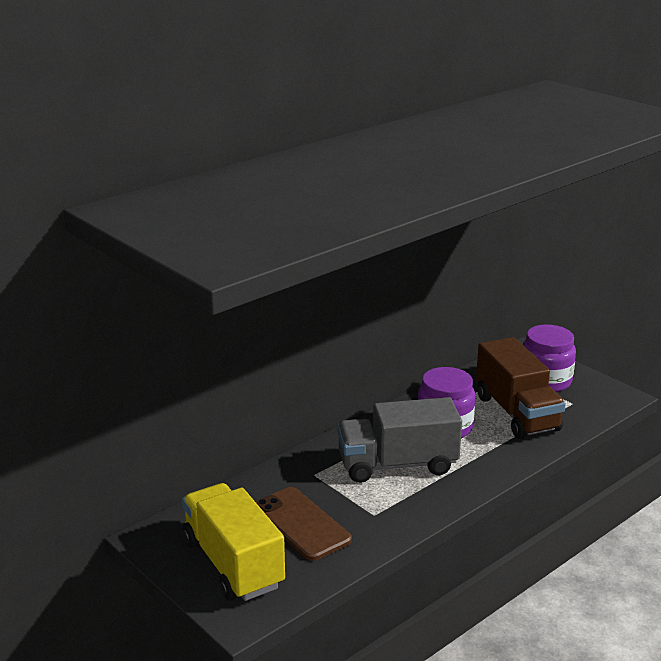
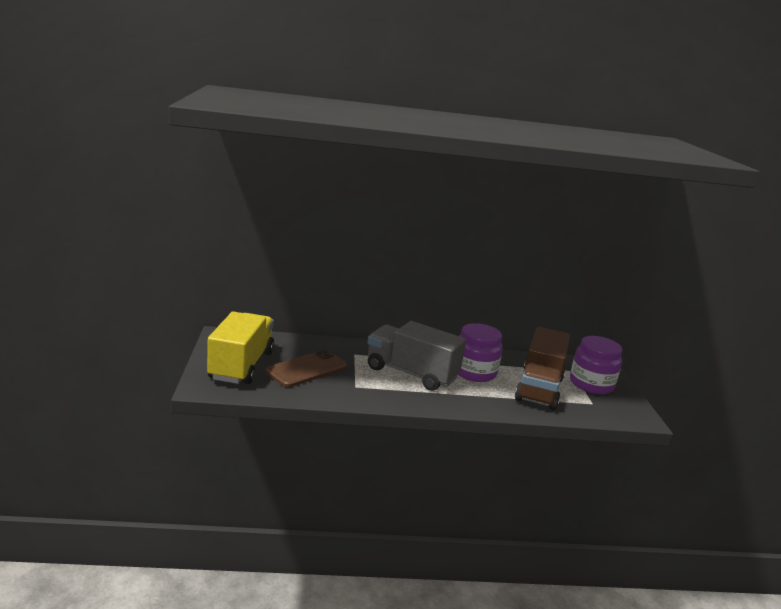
camera: 35 degrees right, 5 degrees down
brown phone [256,487,352,561] -> brown phone turned 45 degrees clockwise [265,349,348,387]

